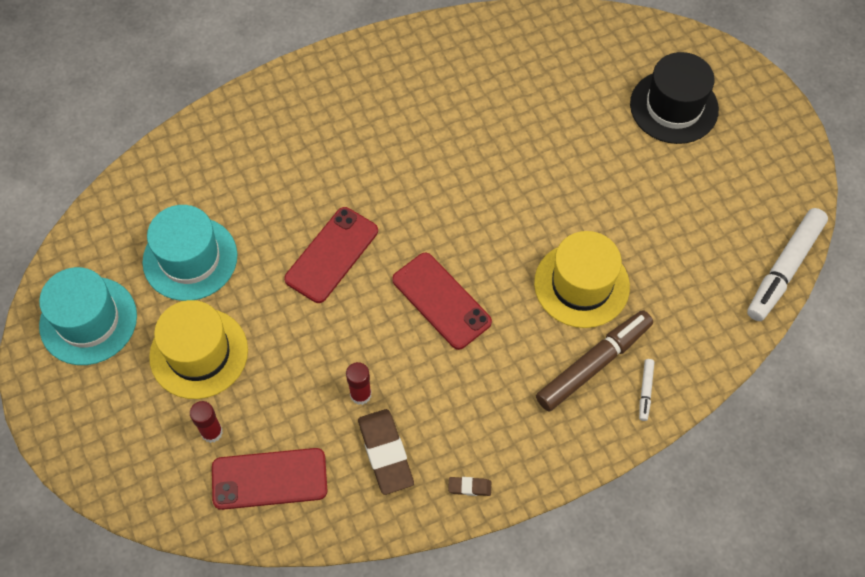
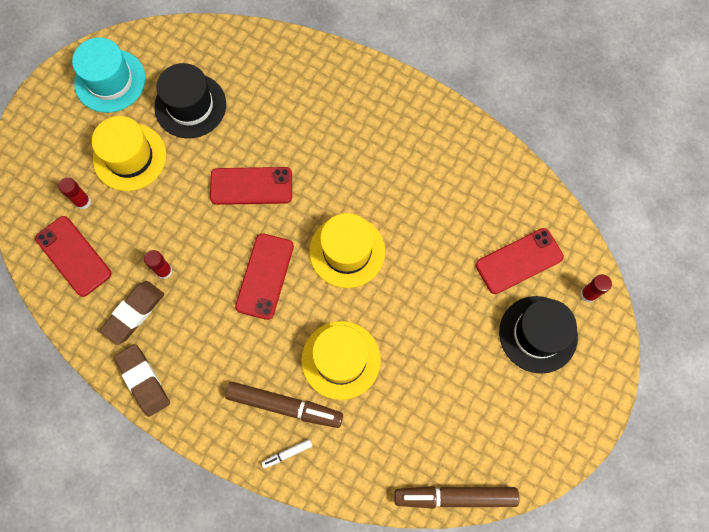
camera: 55 degrees right, 10 degrees up
turquoise hat [142,205,237,301] -> black hat [154,63,226,138]
brown eraser [448,477,491,496] -> brown eraser [114,344,170,417], size x2.11
white marker [747,208,828,321] -> brown marker [394,486,519,509]
none -> yellow hat [309,213,385,288]
none -> red phone [476,228,564,294]
none -> red glue stick [580,274,612,303]

